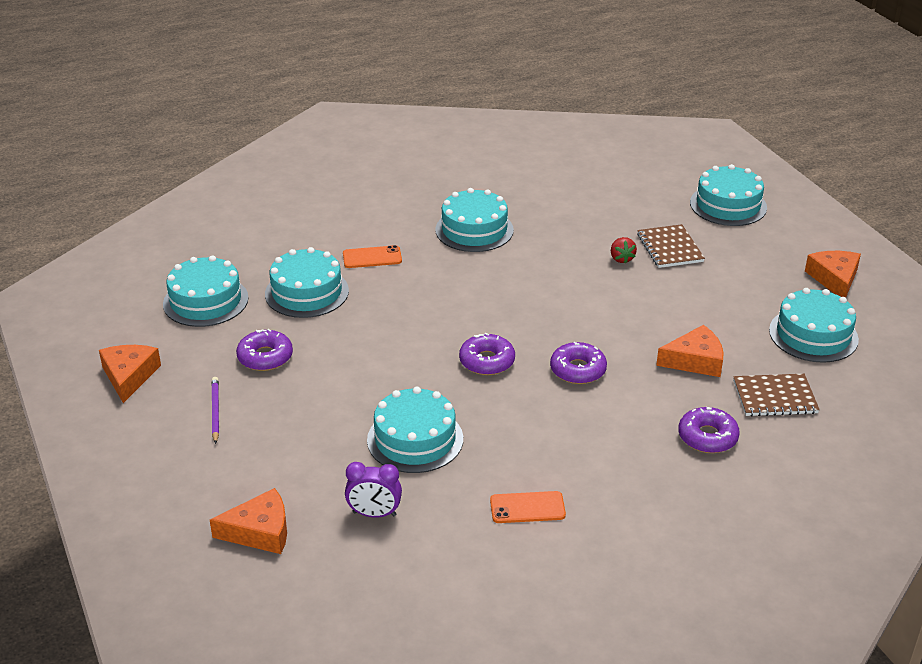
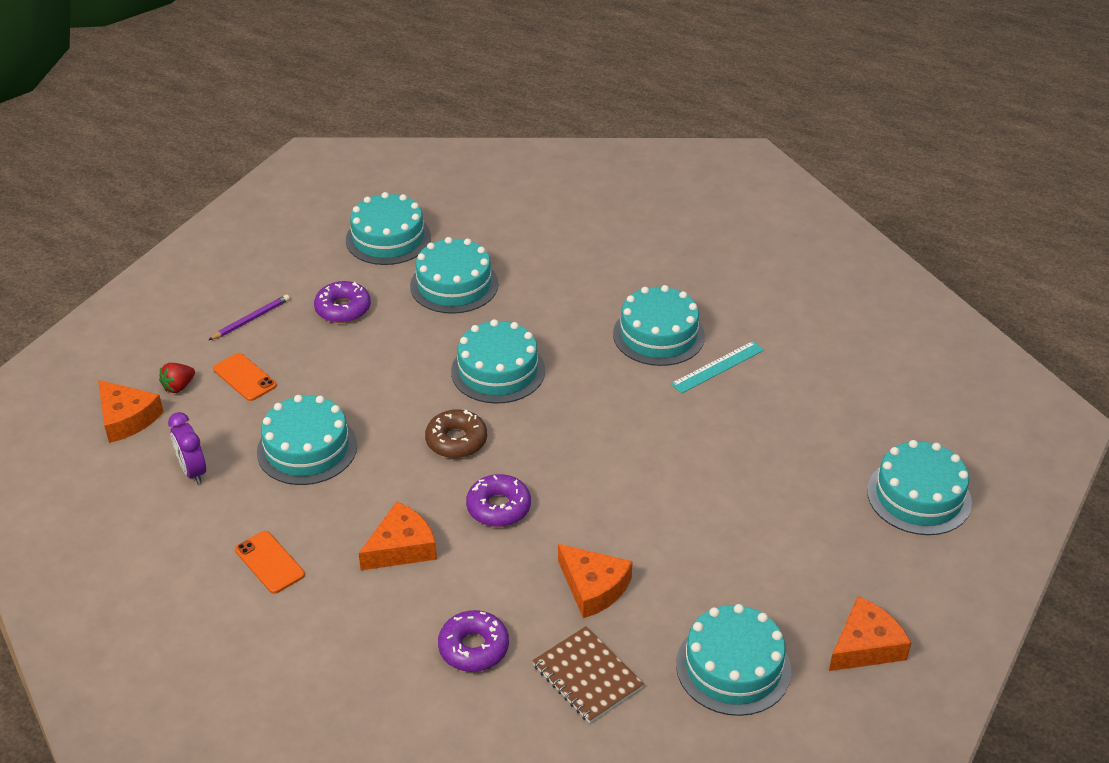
camera: 55 degrees right, 5 degrees up
orange cheese [99,345,161,403] -> orange cheese moved to [359,502,437,570]
orange phone [343,245,402,268] -> orange phone moved to [213,353,277,401]
purple donut [459,333,515,375] -> brown donut [425,409,487,458]
red strawberry [611,237,637,264] -> red strawberry moved to [159,363,195,393]
brown notebook [637,224,705,268] -> none
none -> turquoise cake [451,319,545,404]
none -> turquoise ruler [671,341,764,393]

